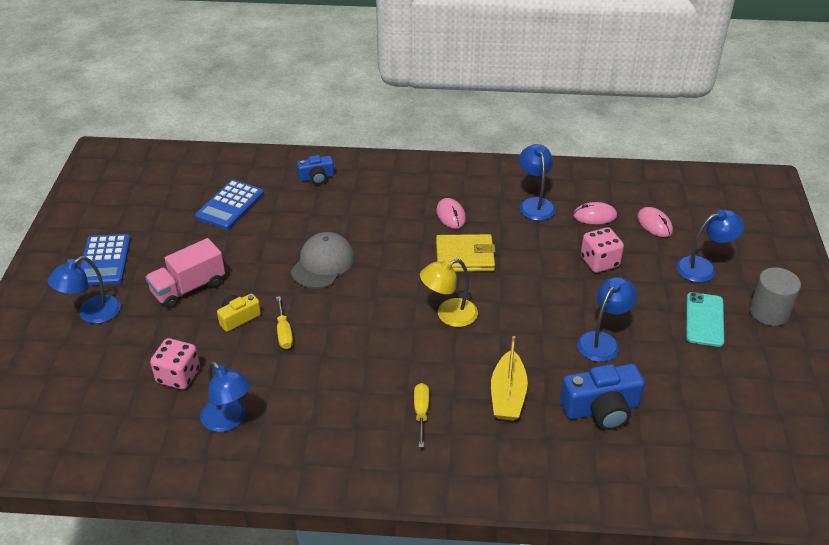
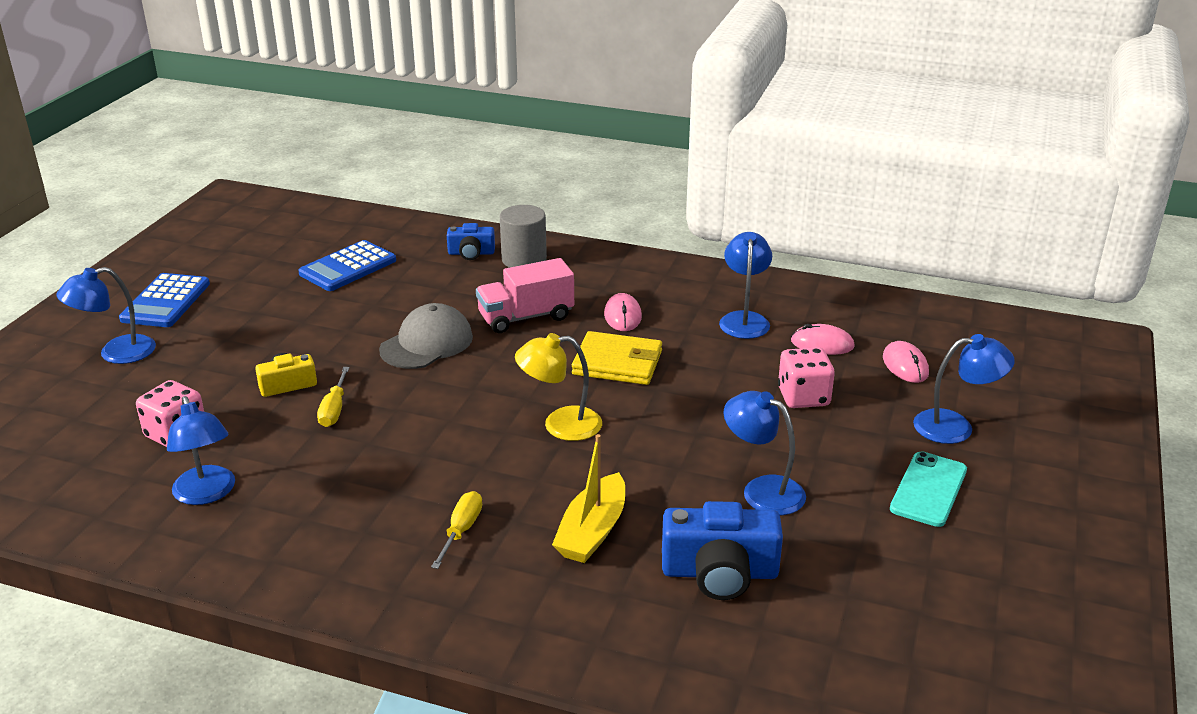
camera: 15 degrees right, 10 degrees down
pink truck [145,238,225,309] -> pink truck moved to [476,258,574,333]
blue lamp [577,277,637,362] -> blue lamp turned 105 degrees counterclockwise [724,391,806,515]
grey cylinder [750,267,801,326] -> grey cylinder moved to [500,205,547,268]

